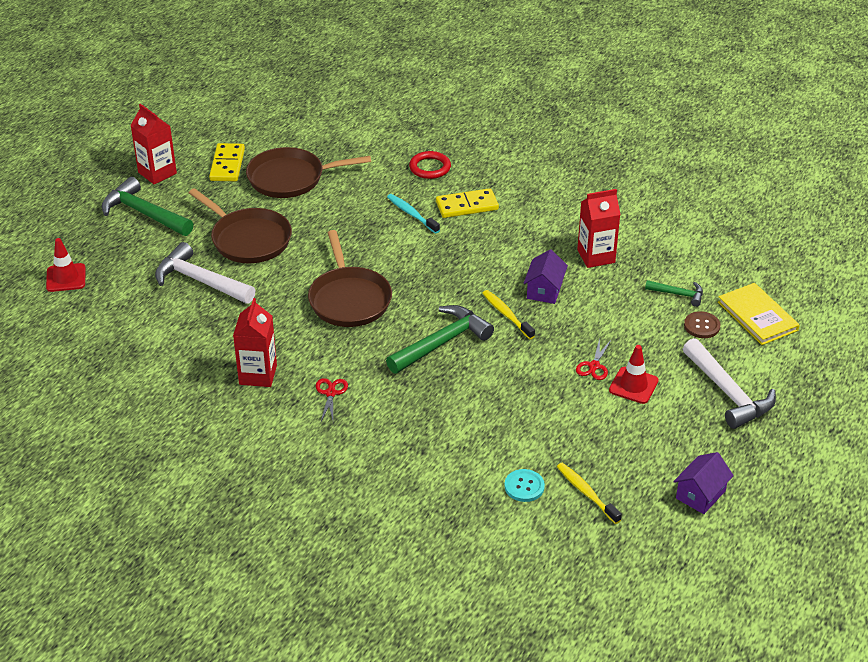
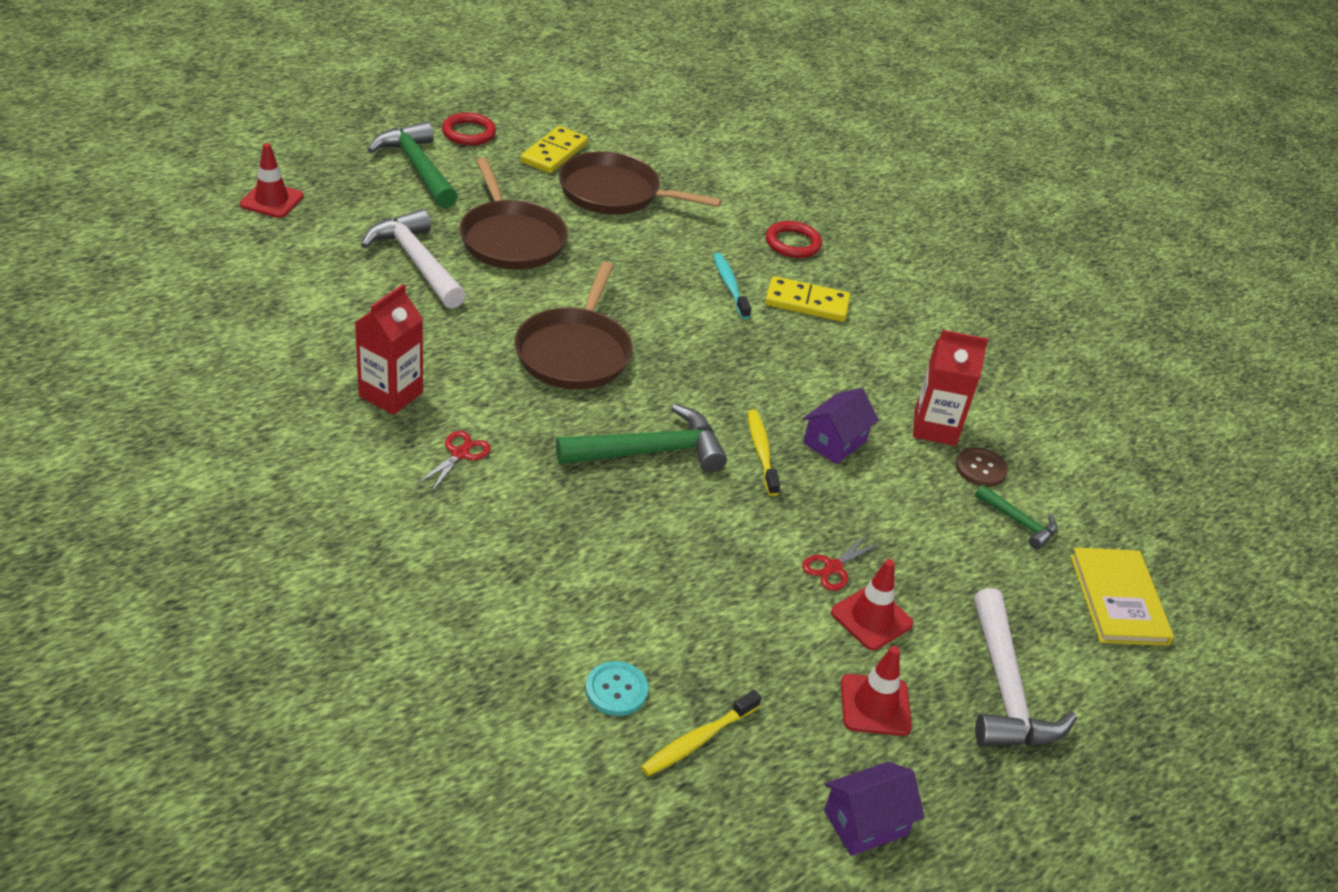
camera: 20 degrees right, 0 degrees up
red carton [130,104,177,185] -> red ring [442,113,496,145]
yellow toothbrush [557,463,622,524] -> yellow toothbrush turned 120 degrees counterclockwise [641,690,761,776]
brown button [684,311,721,338] -> brown button moved to [956,447,1008,487]
none -> red traffic cone [841,646,912,736]

